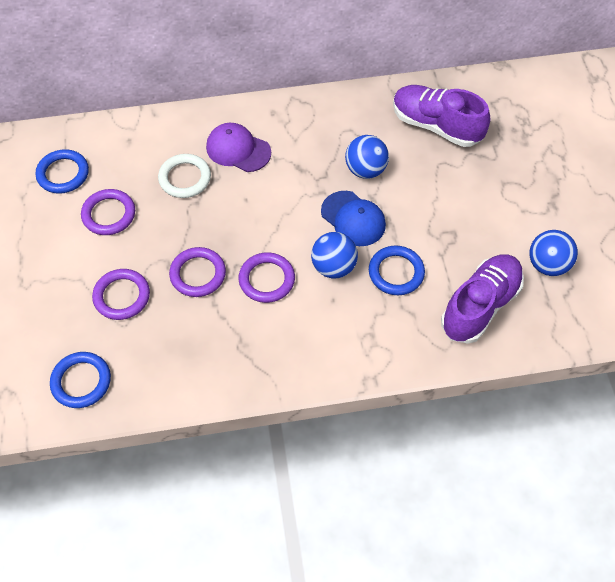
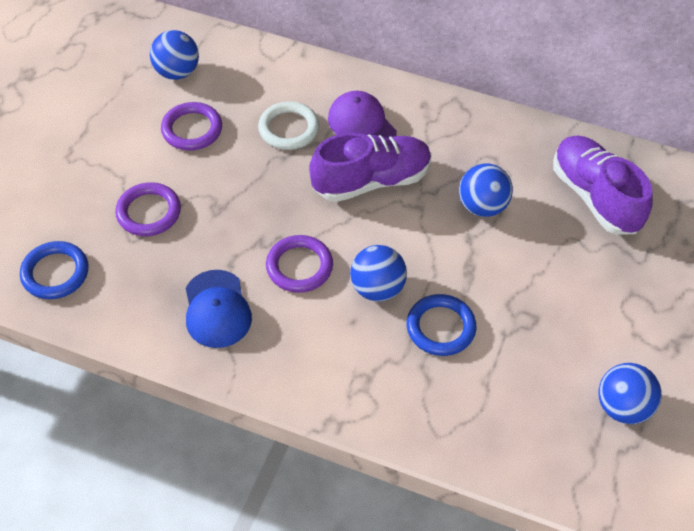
camera: 30 degrees right, 5 degrees down
blue ring [35,149,89,194] -> blue ball [150,30,199,80]
purple ring [169,247,226,297] -> none
blue cap [321,191,386,246] -> blue cap moved to [185,270,252,348]
purple shoe [441,254,524,344] -> purple shoe moved to [309,133,431,202]

